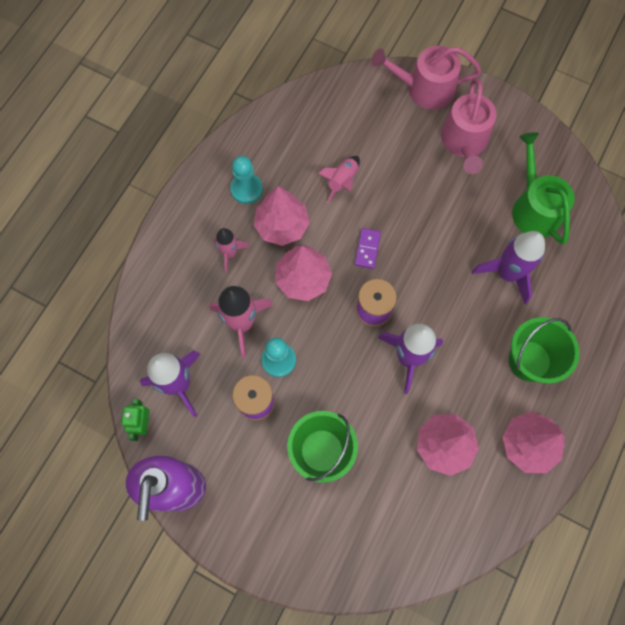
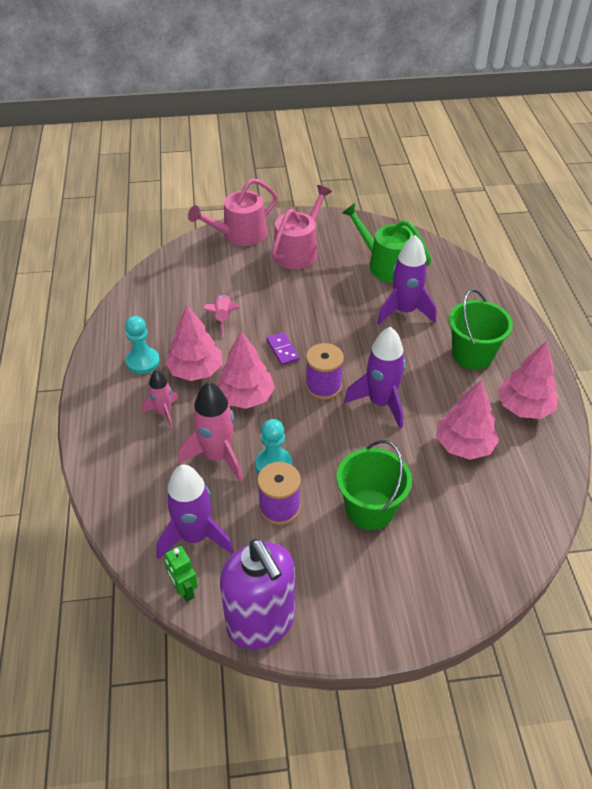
camera: 35 degrees left, 25 degrees down
pink watering can [441,78,497,174] -> pink watering can turned 120 degrees counterclockwise [272,185,332,269]

